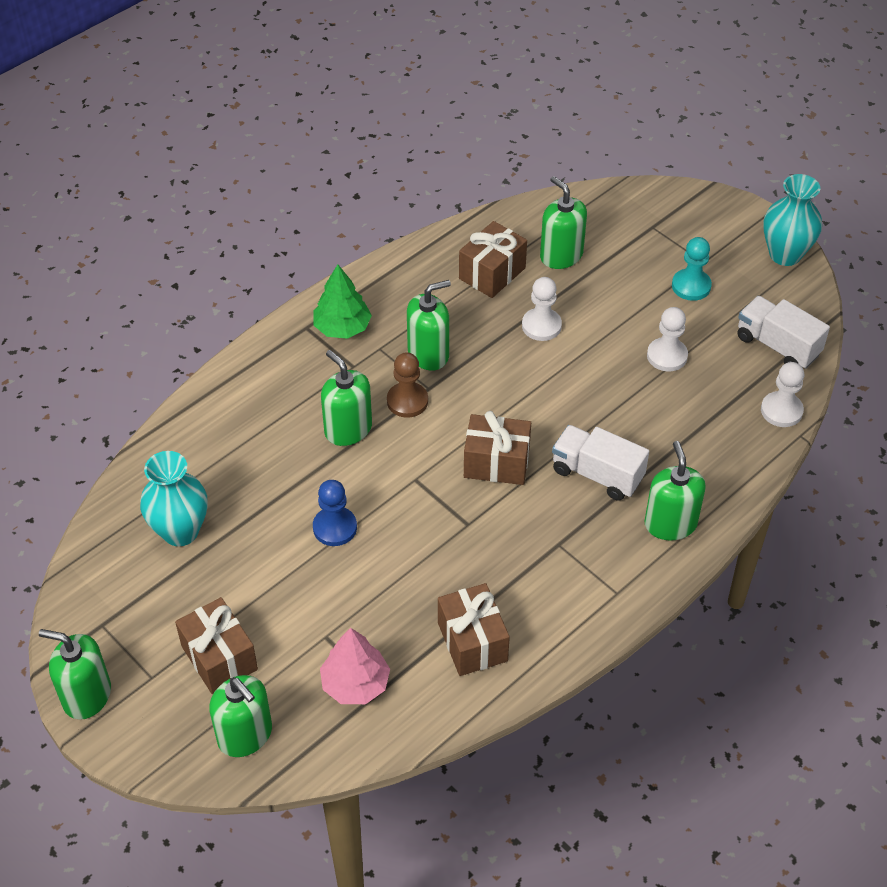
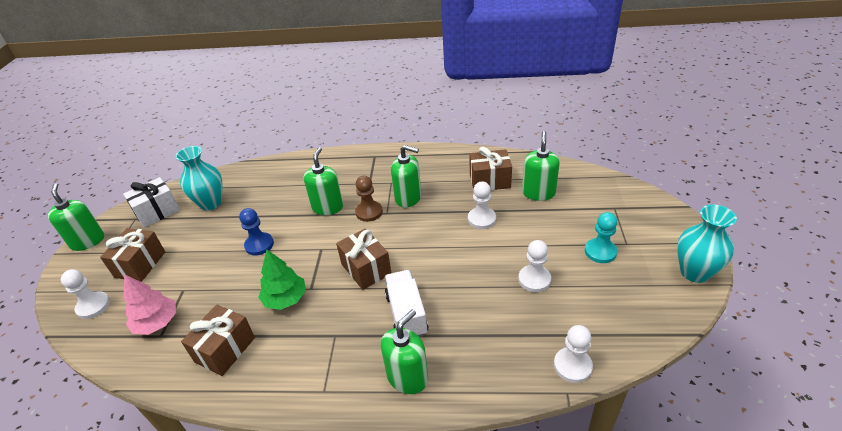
camera: 50 degrees right, 10 degrees down
green soap dispenser [209,675,272,757] -> white pawn [61,269,110,319]
green tree [313,264,372,339] -> green tree moved to [258,249,306,310]
white truck [737,296,830,369] -> none
none -> white gift [123,177,180,228]

